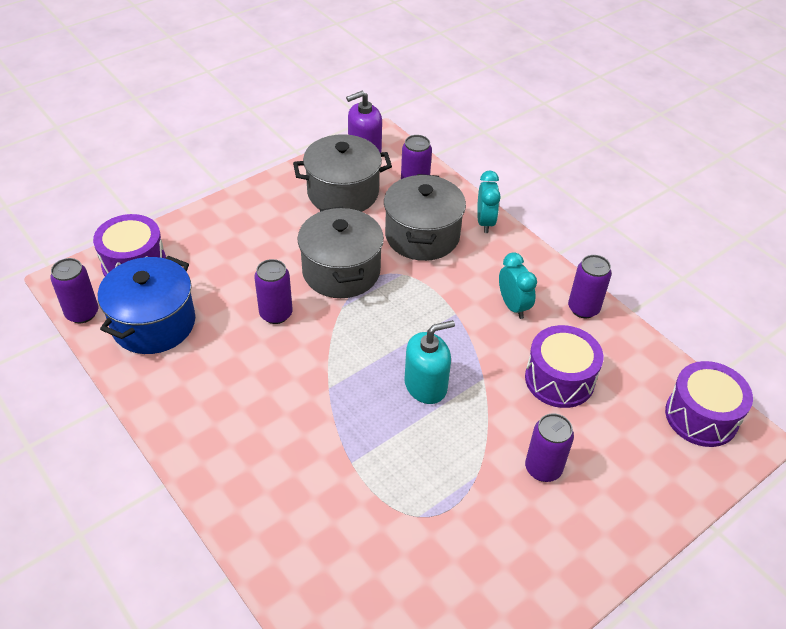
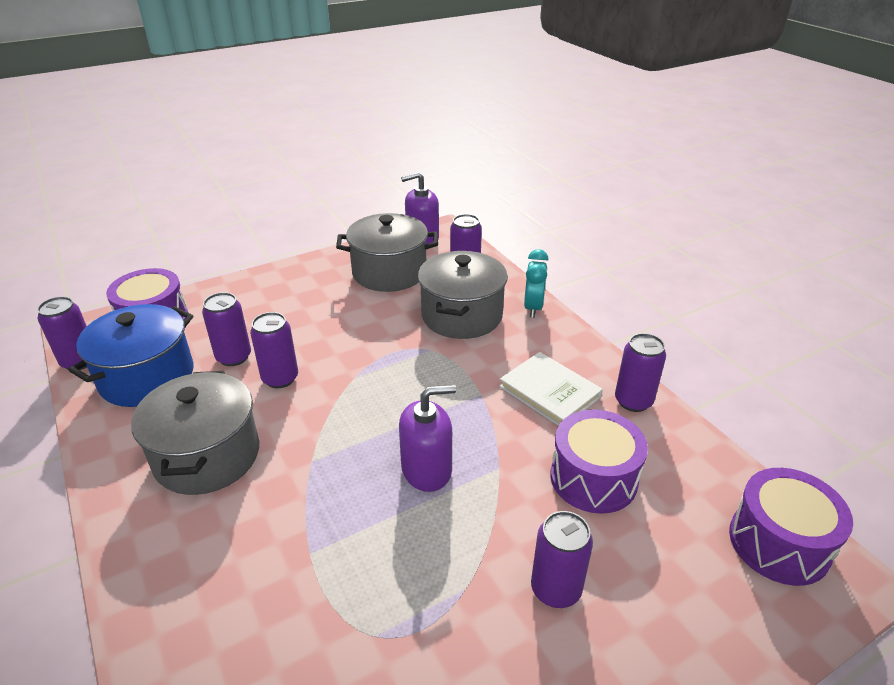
camera: 10 degrees right, 10 degrees down
grey pot [298,206,384,298] -> grey pot moved to [131,371,259,495]
turquoise soap dispenser [404,320,455,404] -> purple soap dispenser [399,384,456,492]
turquoise clock [499,252,537,319] -> white book [499,352,603,426]
none -> purple can [202,292,251,366]

